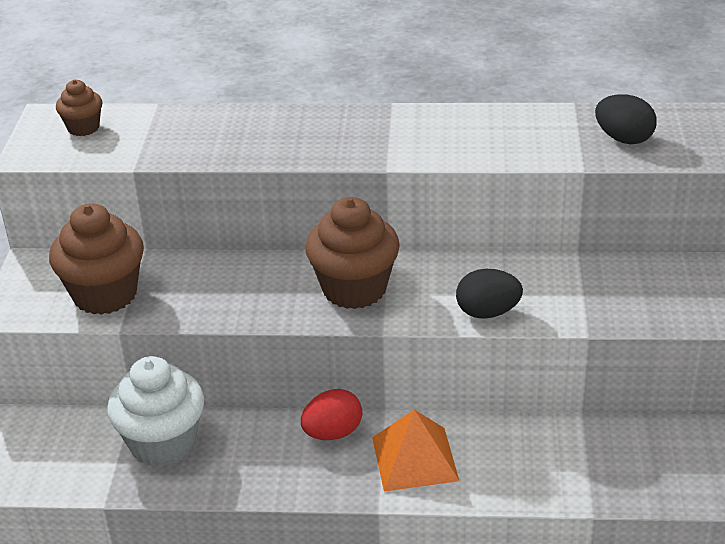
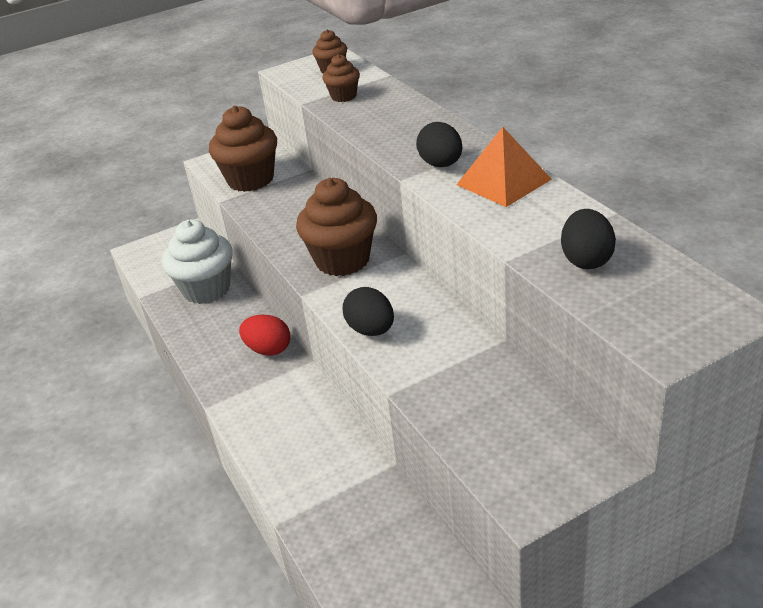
camera: 60 degrees right, 0 degrees up
orange pyramid [372,409,459,491] -> orange pyramid moved to [456,127,552,207]
none -> brown cupcake [323,54,360,102]
none -> black egg [416,122,462,167]

